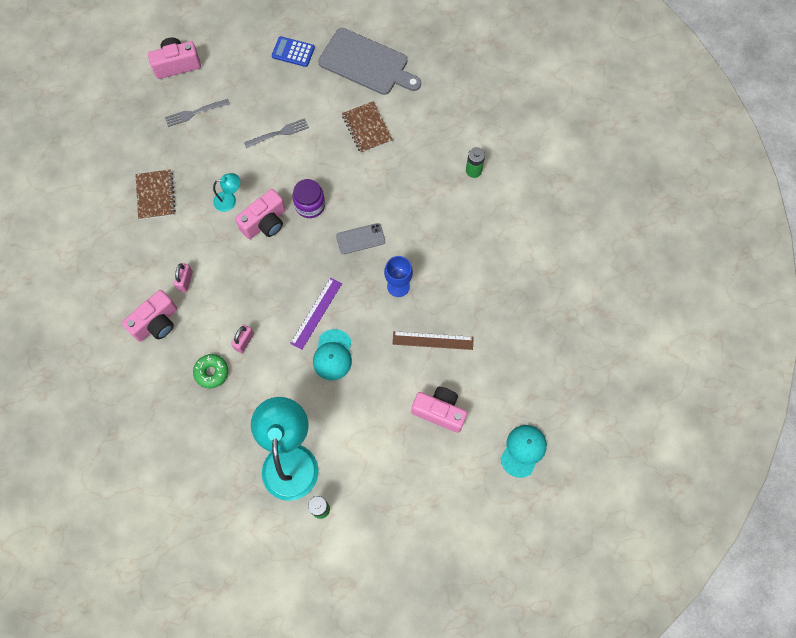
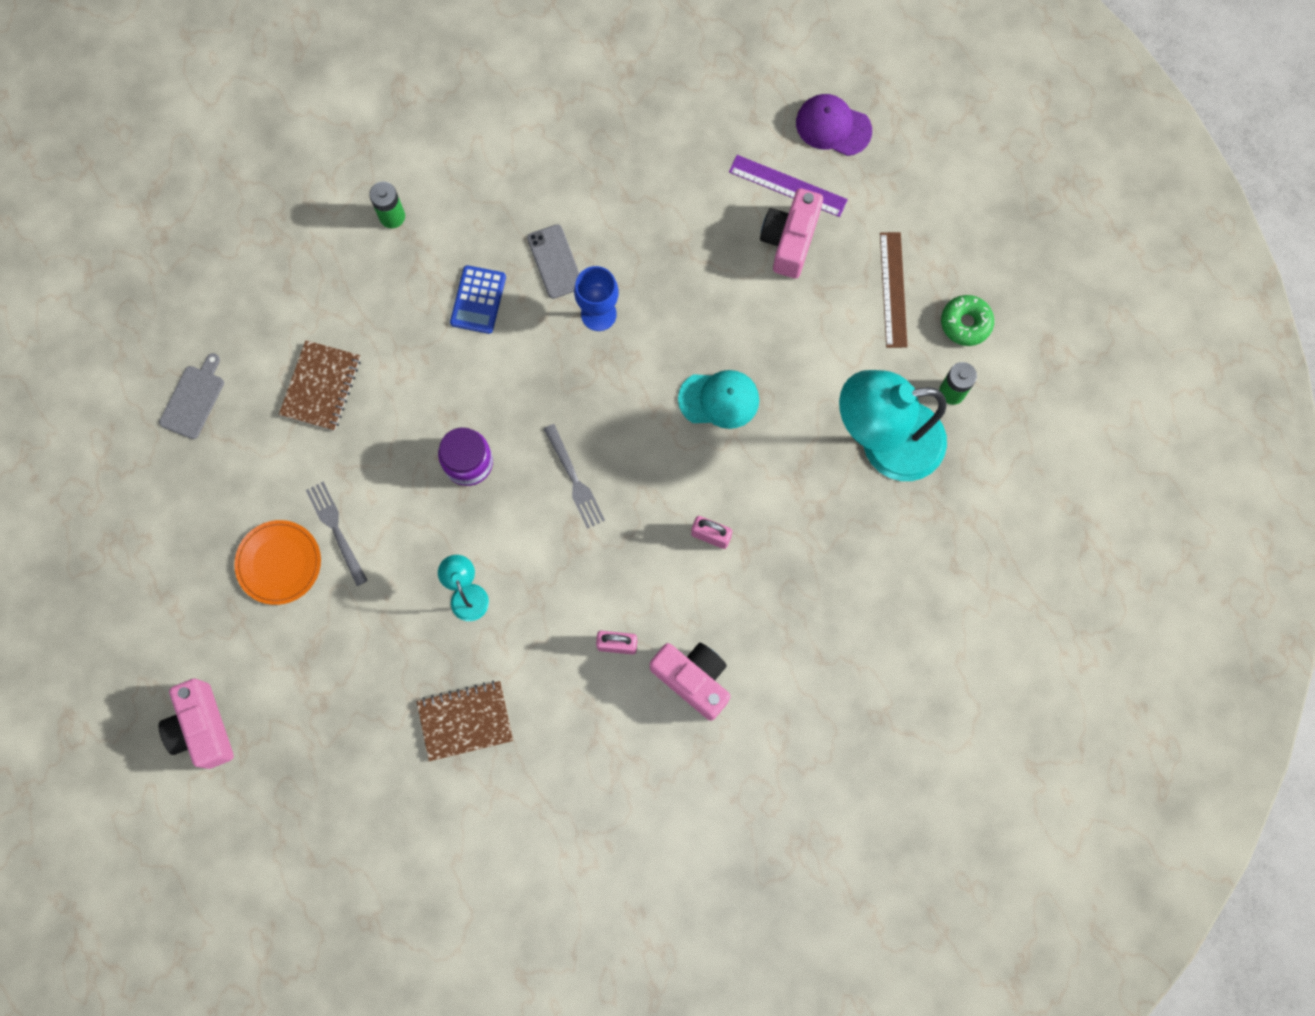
camera: 95 degrees left, 5 degrees up
grey fork [165,99,230,127] -> grey fork moved to [544,424,605,529]
green donut [193,354,228,388] -> green donut moved to [941,295,994,346]
pink camera [235,189,286,239] -> none
blue calculator [272,36,315,67] -> blue calculator moved to [450,265,506,334]
purple ruler [290,278,342,350] -> purple ruler moved to [729,155,848,217]
grey cutting board [318,28,421,95] -> grey cutting board [159,353,224,439], size x0.49
grey phone [336,223,385,254] -> grey phone moved to [527,224,580,299]
brown notebook [342,101,393,154] -> brown notebook turned 45 degrees counterclockwise [279,340,361,431]
brown ruler [393,331,474,350] -> brown ruler moved to [880,232,908,348]
turquoise cap [500,425,547,478] -> purple cap [796,94,872,156]
none -> orange plate [234,520,321,605]

